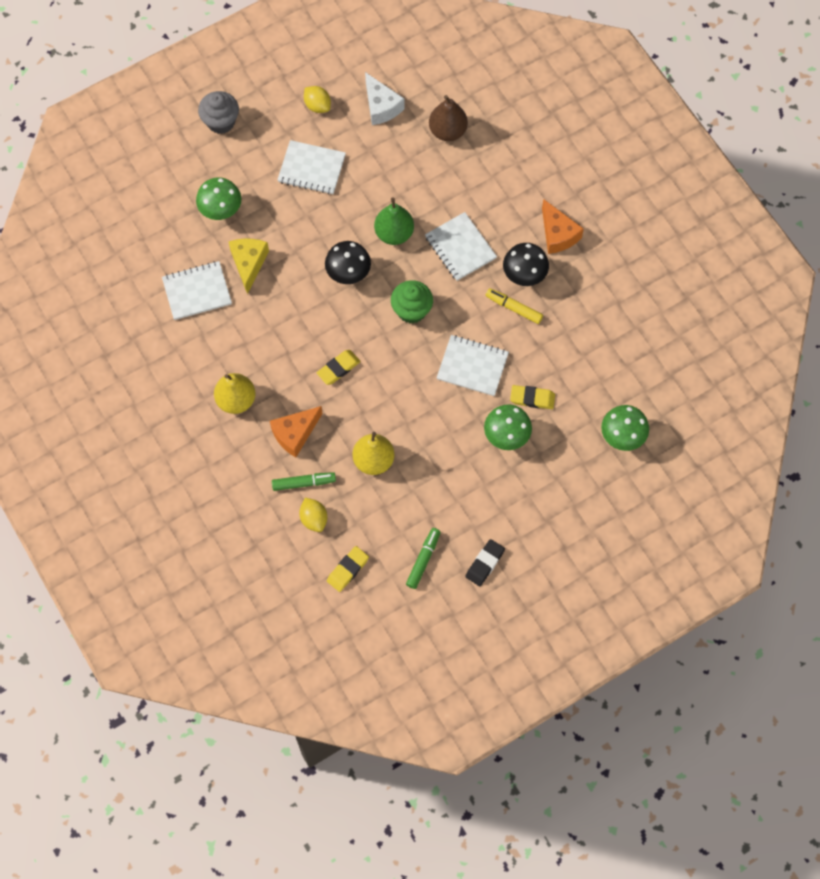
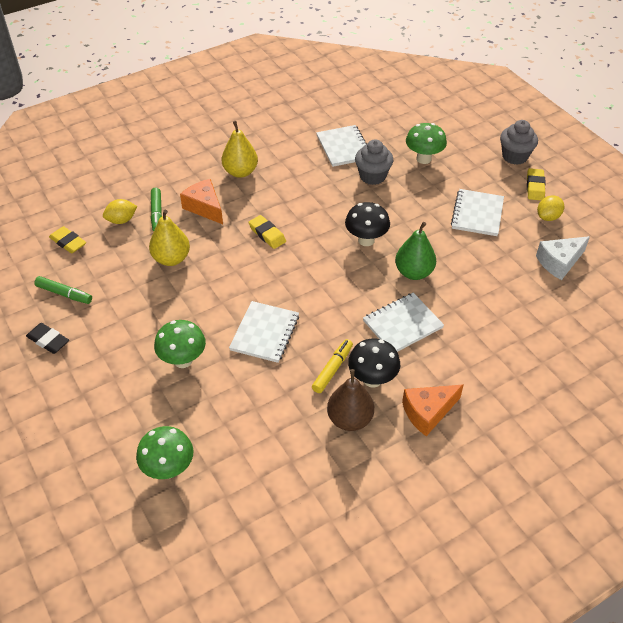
camera: 90 degrees right, 20 degrees down
yellow cheese [229,239,269,294] -> grey cupcake [355,139,393,185]
green cupcake [391,280,433,324] -> none
brown pear [429,95,468,141] -> brown pear moved to [327,369,374,431]
yellow eraser [510,385,555,409] -> yellow eraser moved to [527,168,546,200]

